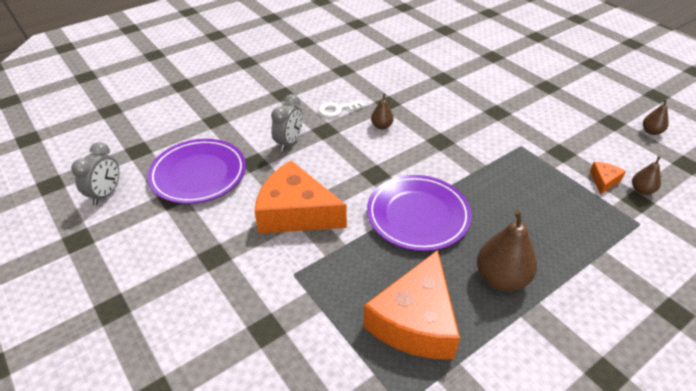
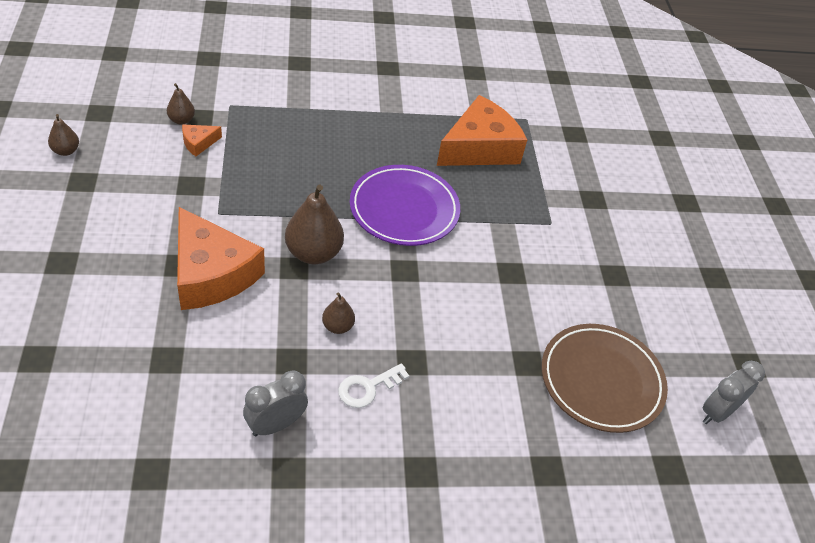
camera: 155 degrees left, 5 degrees up
purple plate [147,139,246,204] -> brown plate [541,324,668,433]
orange cheese [254,160,347,234] -> orange cheese moved to [177,207,265,310]
grey clock [271,94,303,151] -> grey clock moved to [243,370,308,436]
white key [319,100,365,117] -> white key turned 135 degrees clockwise [338,363,409,408]
brown pear [477,210,537,292] -> brown pear moved to [285,185,344,264]

